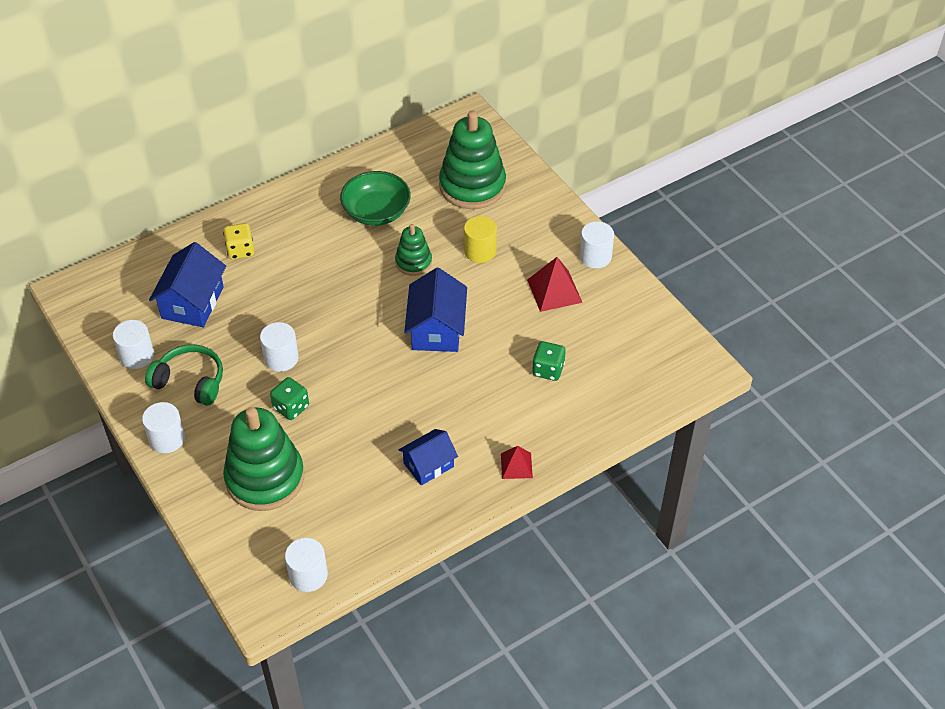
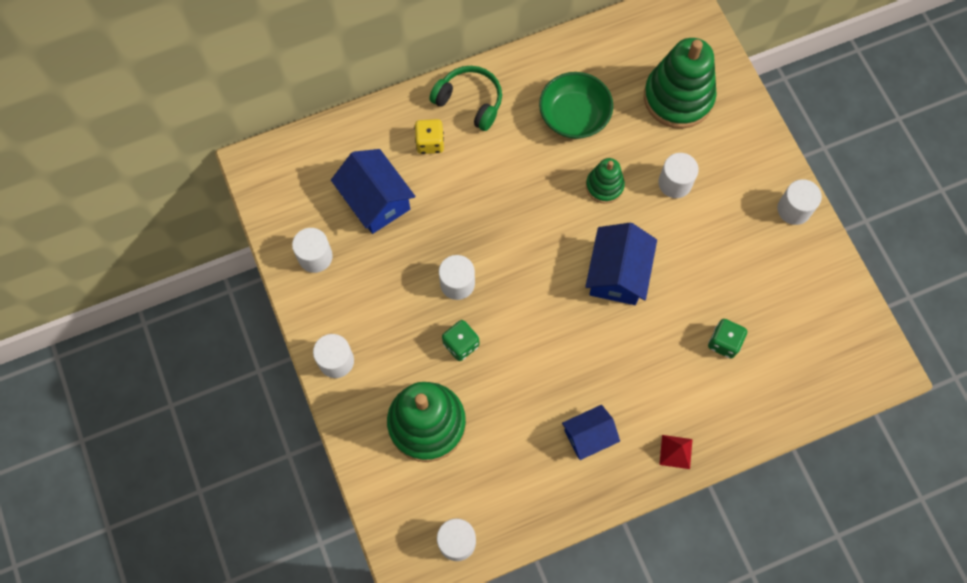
camera: 10 degrees right, 20 degrees up
green headphones [145,344,223,406] -> green headphones moved to [429,66,502,131]
blue house [149,242,226,327] -> blue house turned 60 degrees counterclockwise [331,149,415,234]
yellow cylinder [464,216,497,263] -> white cylinder [658,153,699,198]
red pyramid [527,257,583,312] -> none

